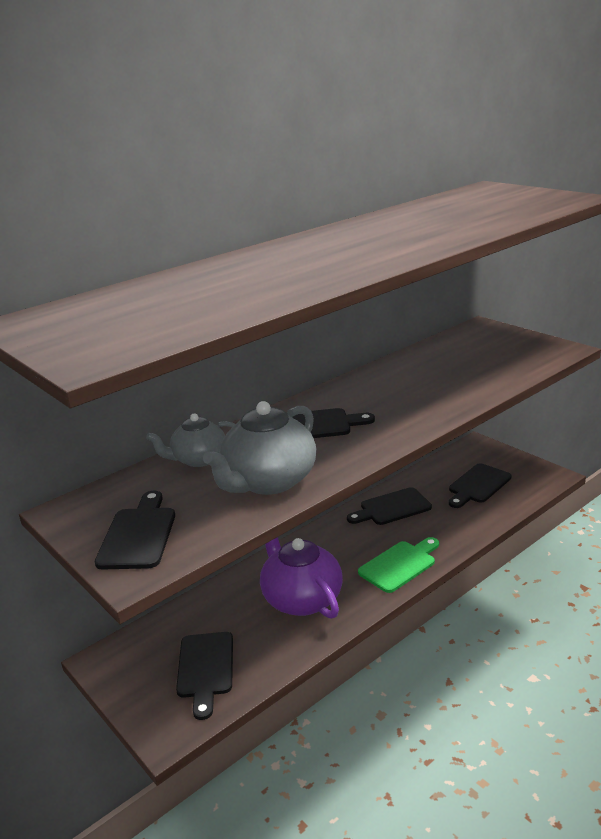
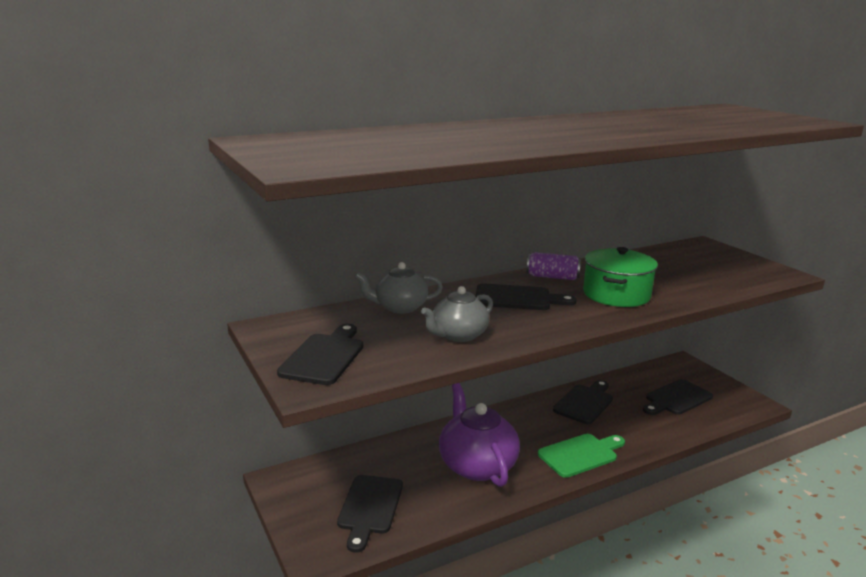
camera: 10 degrees right, 5 degrees down
grey teapot [203,401,316,495] -> grey teapot [421,286,493,342], size x0.62
black cutting board [347,487,432,525] -> black cutting board turned 135 degrees clockwise [553,380,613,424]
none -> purple can [527,252,581,280]
none -> green pot [583,247,658,307]

